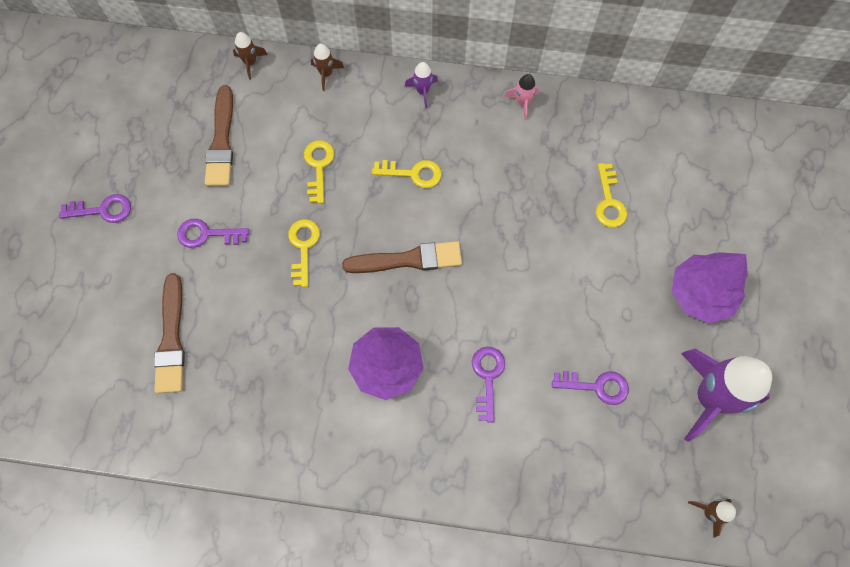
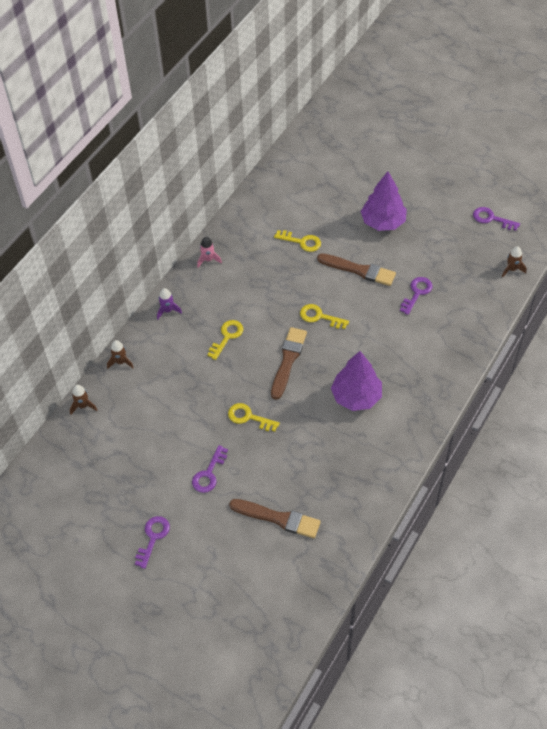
camera: 65 degrees left, 15 degrees down
brown brush [205,85,233,186] -> brown brush moved to [317,253,396,286]
yellow key [304,140,334,204] -> yellow key moved to [300,304,349,329]
purple key [472,347,505,423] -> purple key moved to [473,207,520,231]
purple rocket [681,348,772,441] -> none

